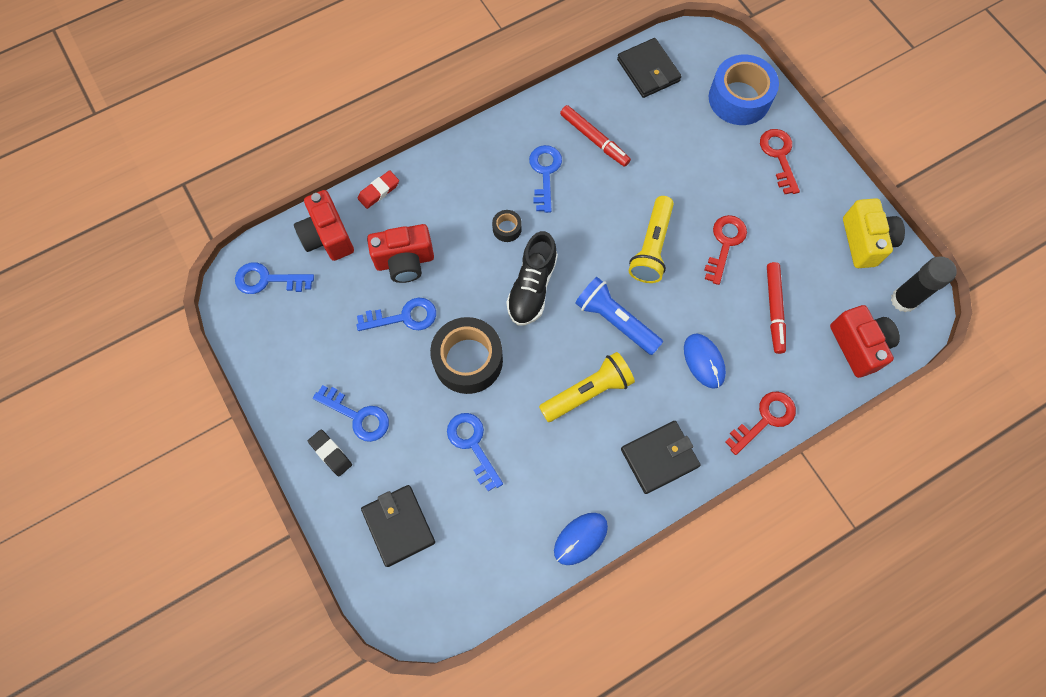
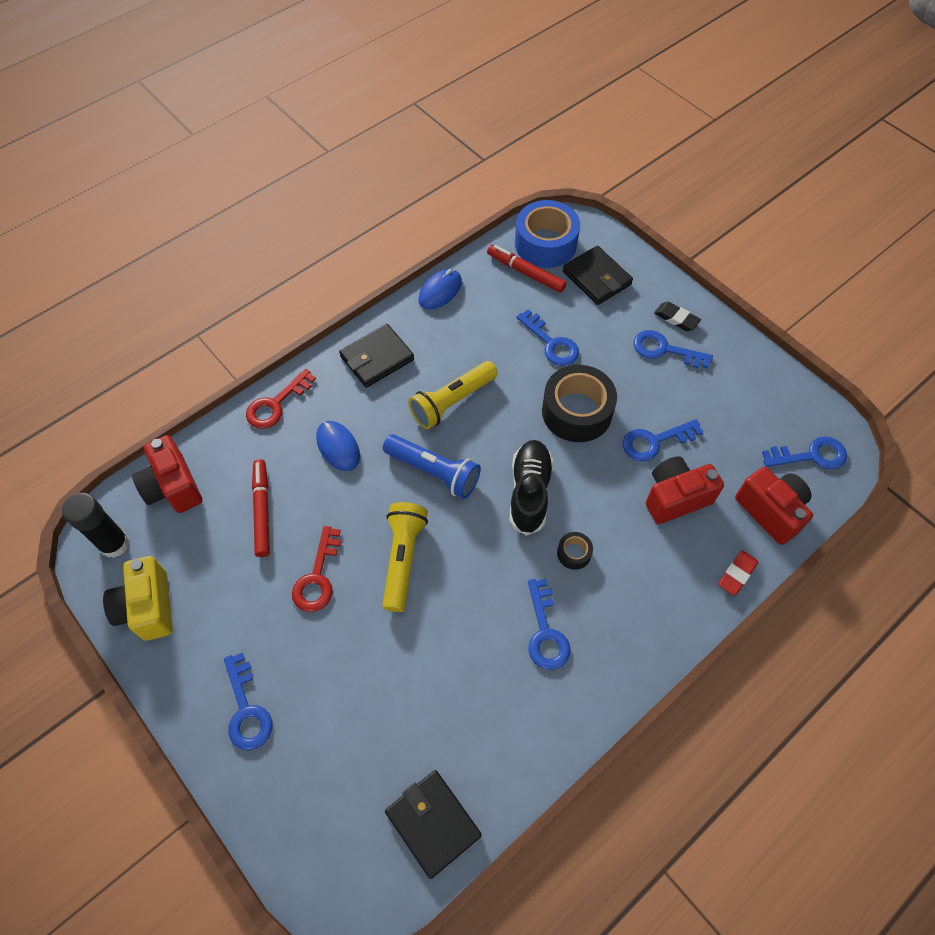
camera: 170 degrees right, 10 degrees down
red marker [560,105,631,167] -> red marker moved to [487,245,566,293]
blue tape [709,55,779,125] -> blue tape moved to [515,200,580,268]
red key [760,129,800,194] -> blue key [224,653,273,750]

